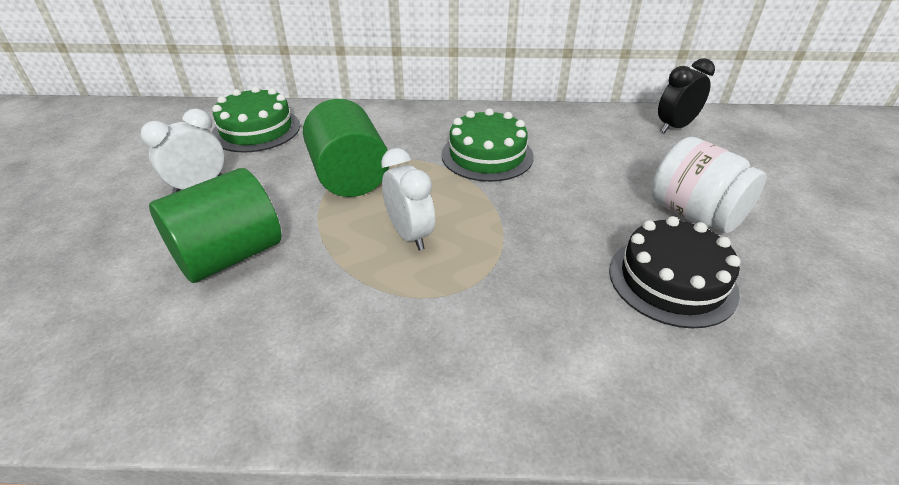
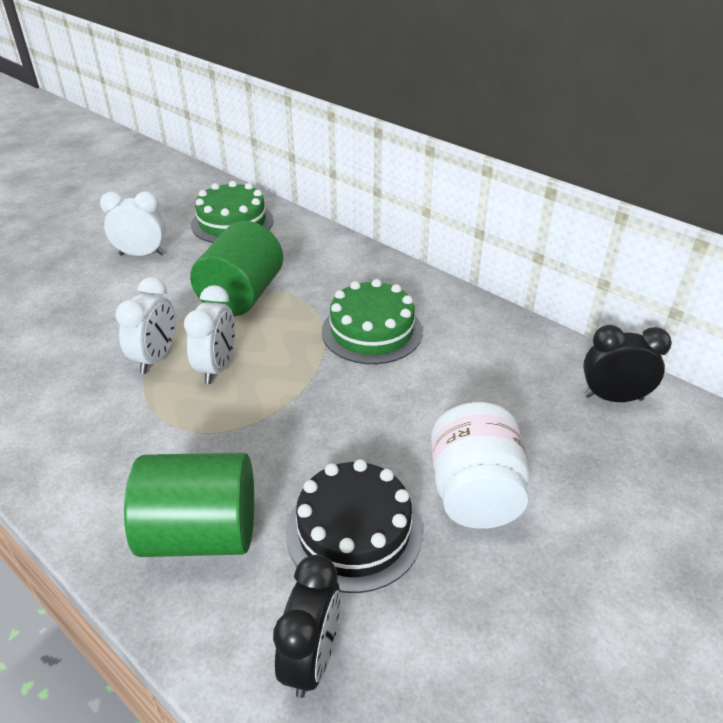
camera: 40 degrees right, 0 degrees up
green cylinder [149,168,282,283] -> green cylinder moved to [124,452,254,557]
none -> white clock [115,277,176,374]
none -> black clock [273,555,341,698]

